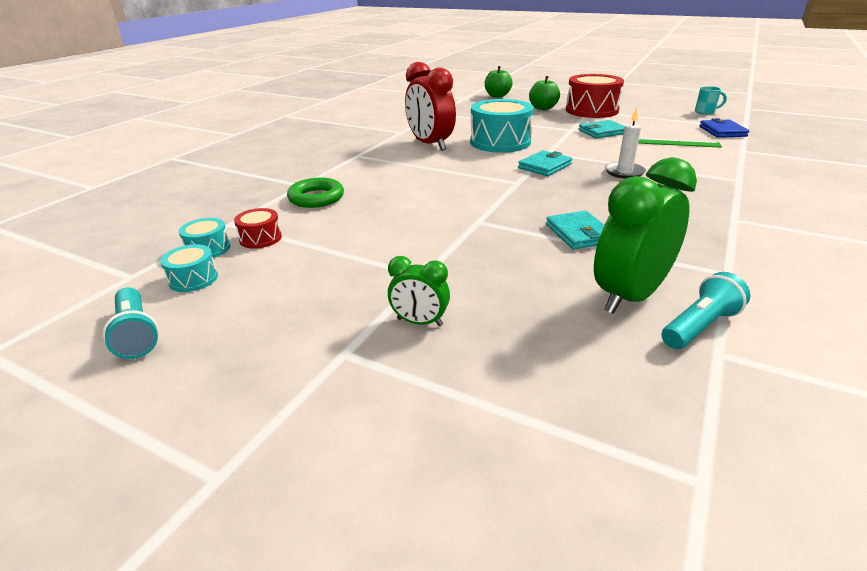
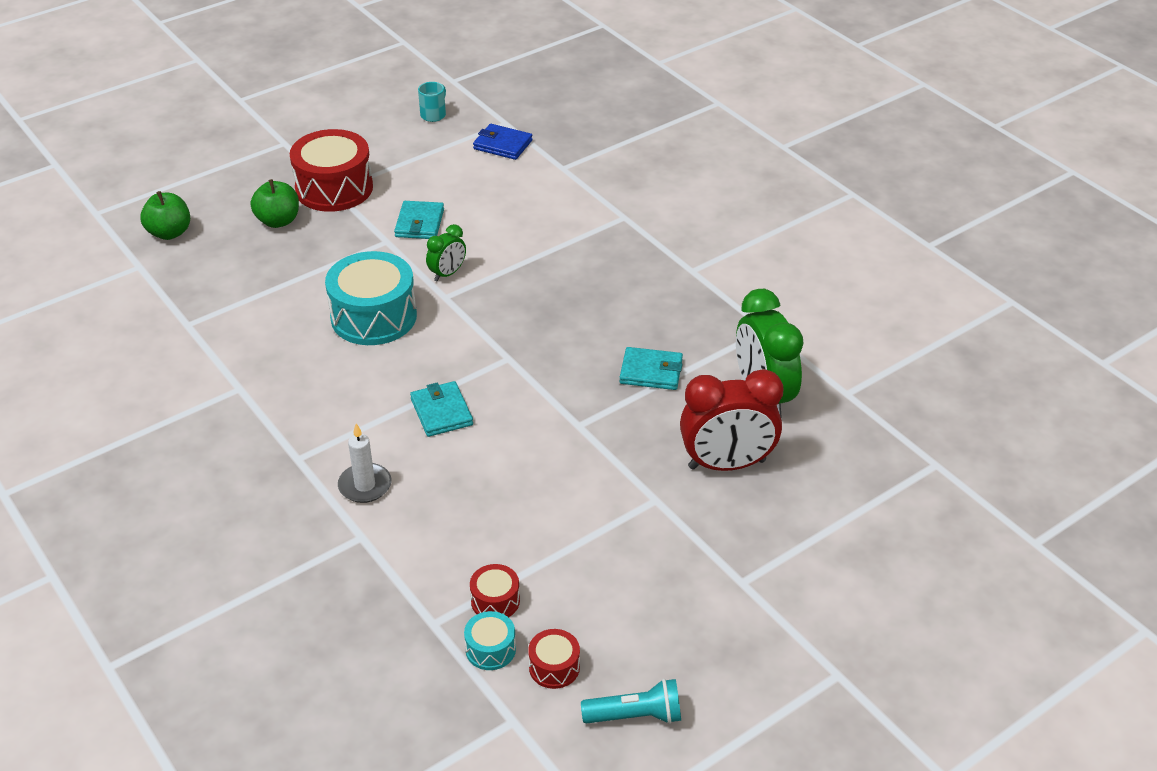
camera: 65 degrees left, 10 degrees up
turquoise drum [160,244,218,292] -> red drum [528,629,580,689]
green ring [287,178,344,208] -> none
green clock [388,256,450,326] -> green clock moved to [426,224,466,281]
red clock [405,62,456,151] -> red clock moved to [680,369,783,471]
turquoise wallet [518,150,572,176] -> turquoise wallet moved to [410,381,473,437]
white candle [605,107,646,179] -> white candle moved to [338,423,392,503]
green ruler [622,138,722,148] -> none
turquoise flashlight [662,272,750,349] -> none

